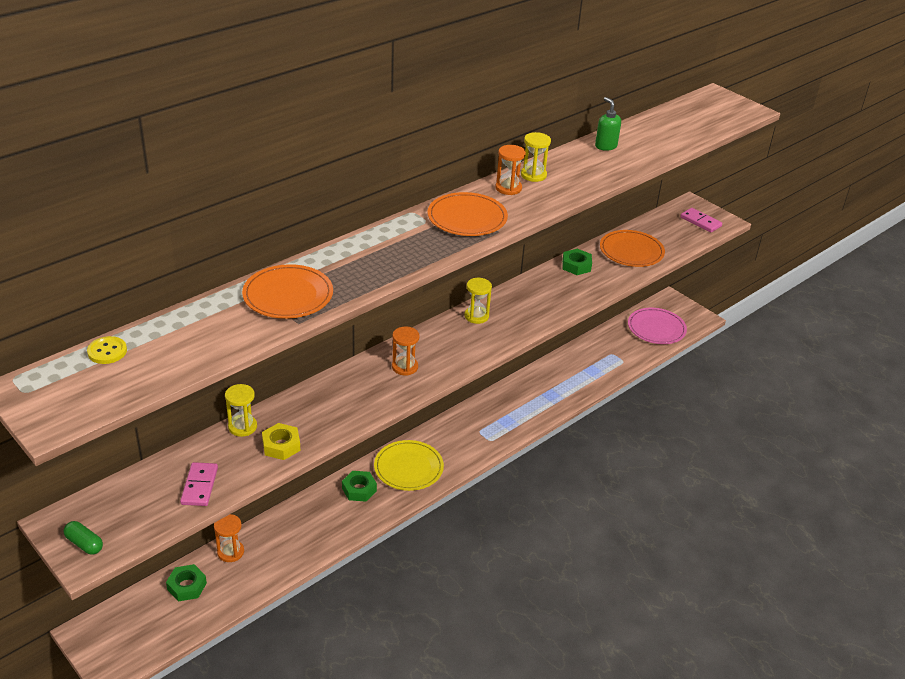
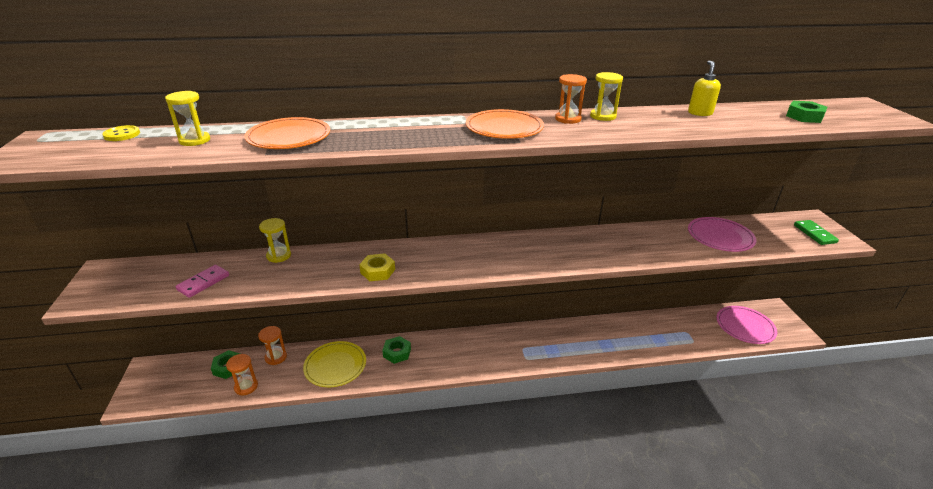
camera: 35 degrees right, 5 degrees down
green capsule [64,521,103,555] -> none
yellow nut [262,423,300,460] -> yellow nut moved to [359,253,395,281]
yellow plate [374,440,444,491] -> yellow plate moved to [303,341,366,387]
orange hourglass [392,327,420,375] -> orange hourglass moved to [226,354,258,396]
yellow hourglass [464,278,492,324] -> yellow hourglass moved to [165,91,210,146]
green nut [562,249,592,275] -> green nut moved to [786,101,828,123]
green soap dispenser [595,97,621,151] -> yellow soap dispenser [688,61,721,116]
orange plate [600,230,665,267] -> pink plate [688,217,756,252]
pink domino [680,208,722,232] -> green domino [794,220,839,245]

